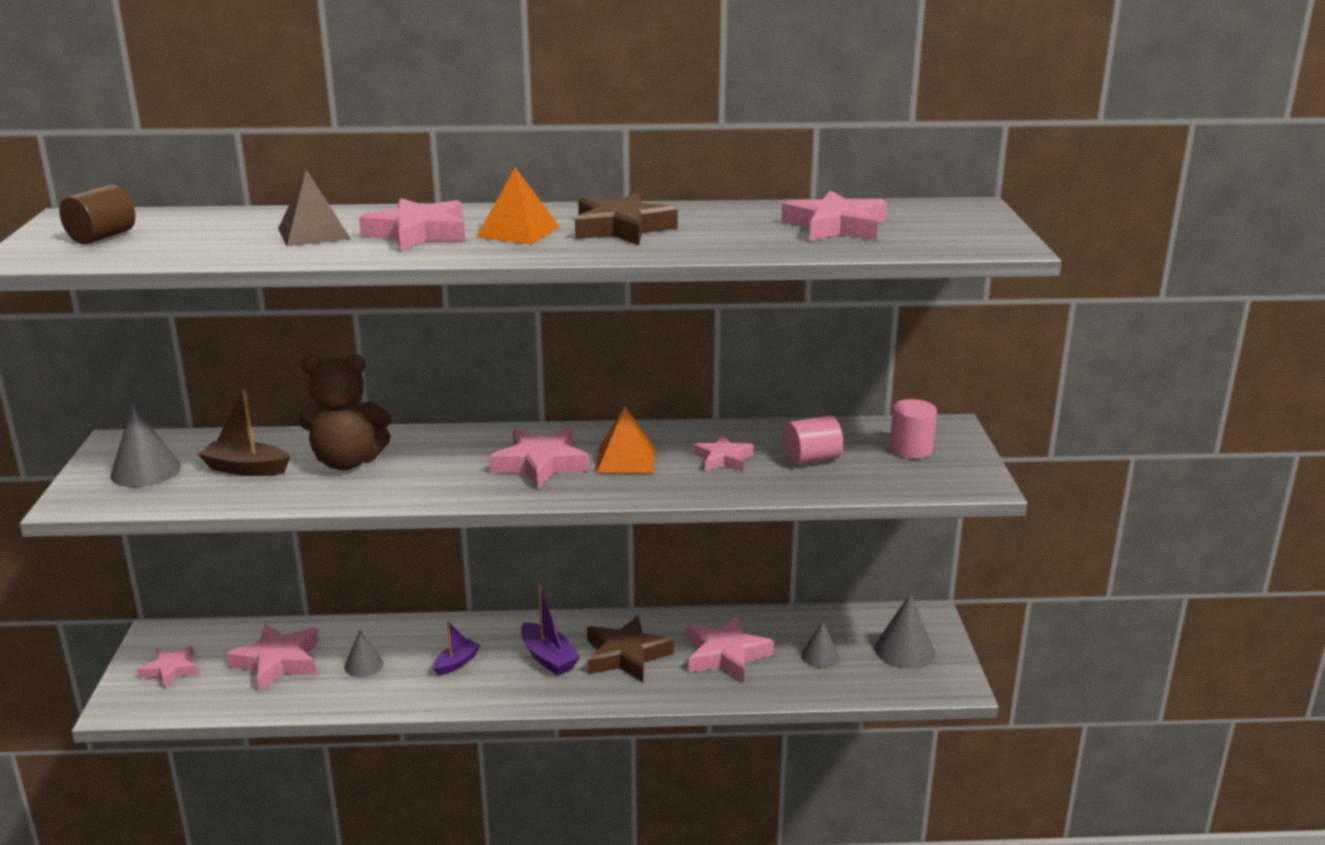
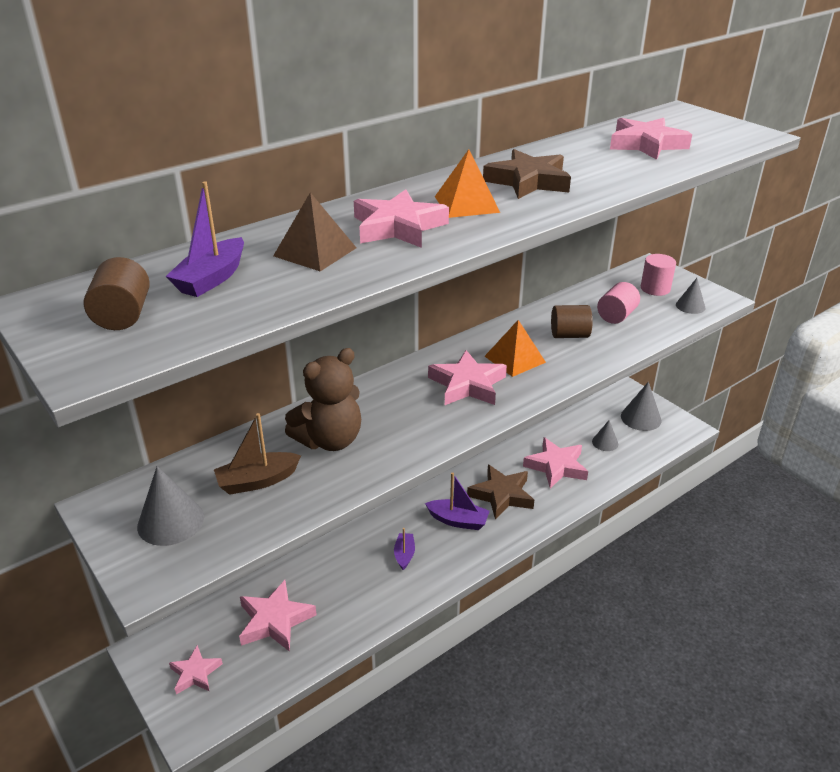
camera: 35 degrees left, 10 degrees up
grey cone [345,629,384,677] -> grey cone moved to [676,278,705,314]
pink star [693,435,753,471] -> brown cylinder [551,305,593,338]
none -> purple boat [165,181,244,297]

